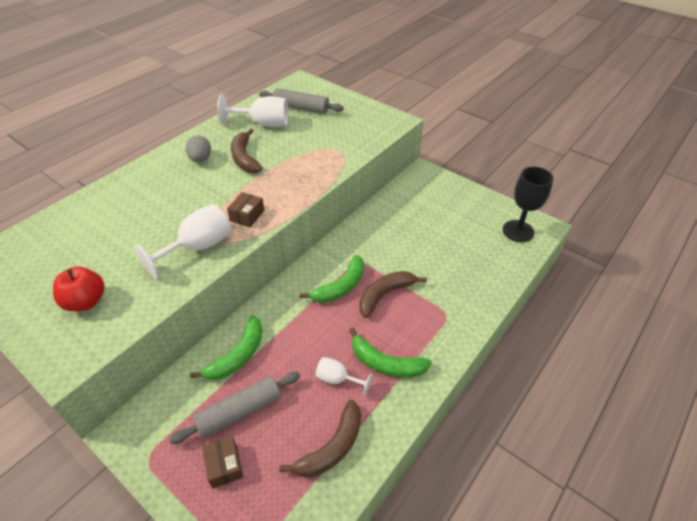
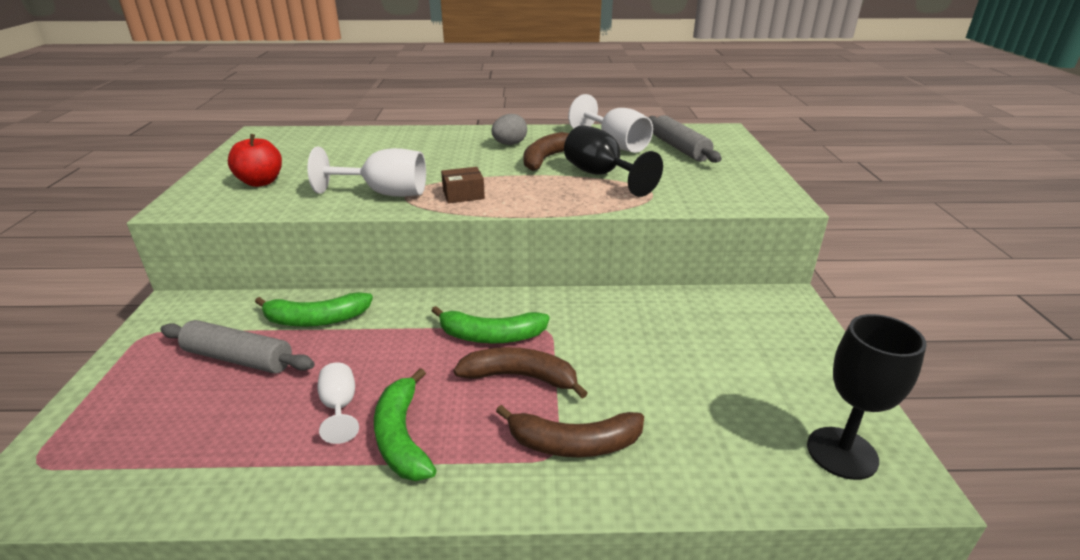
camera: 50 degrees right, 15 degrees down
brown box [202,436,243,488] -> none
brown banana [279,400,361,477] -> brown banana moved to [496,405,644,457]
none -> black goblet [564,125,663,197]

